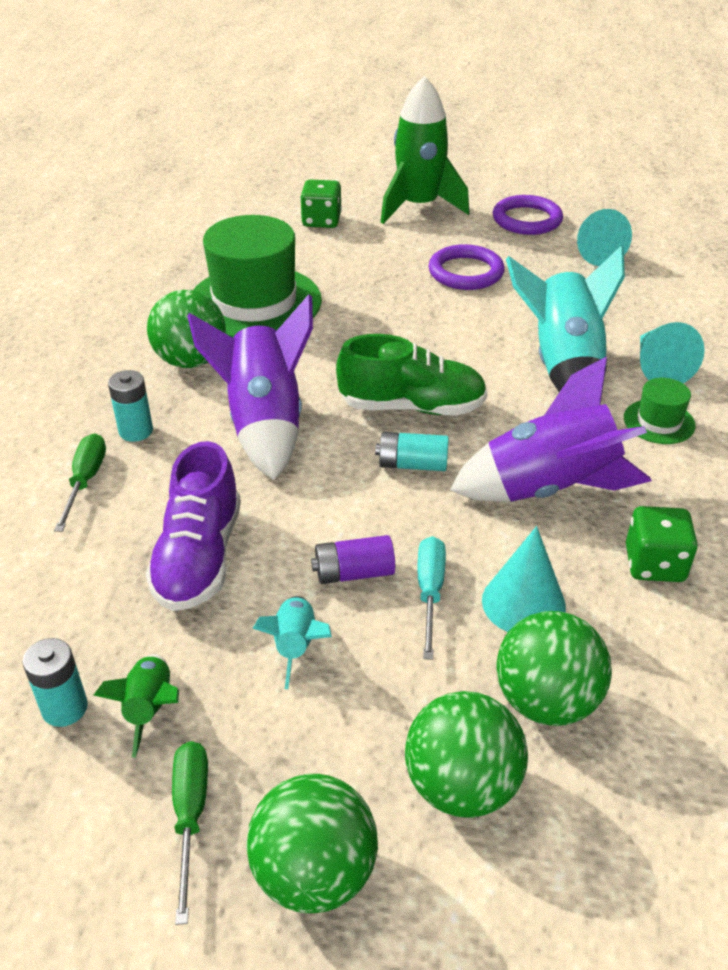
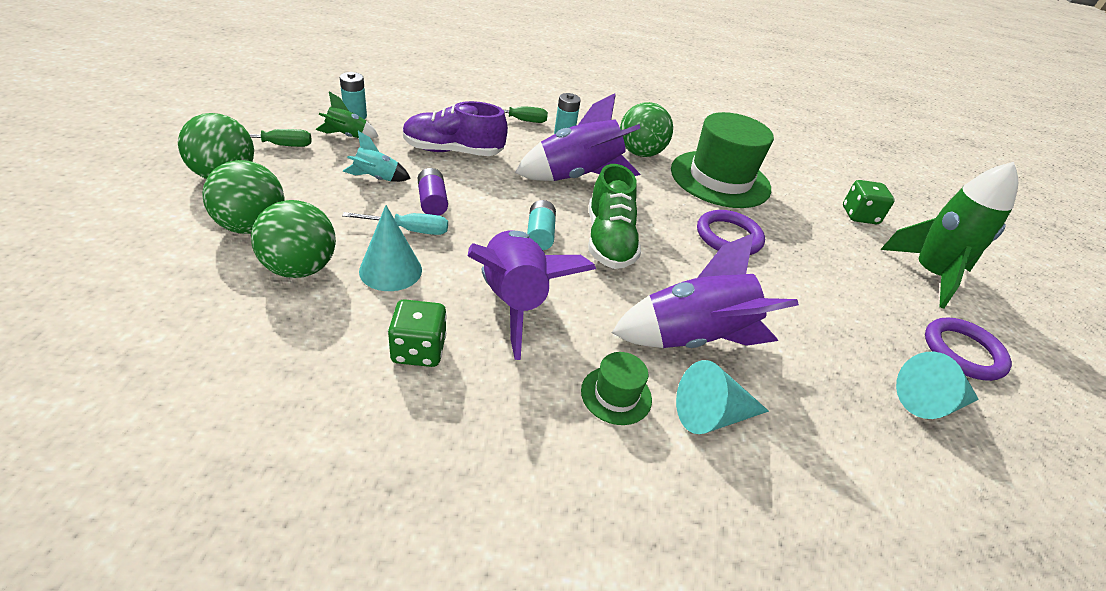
camera: 80 degrees right, 0 degrees up
purple ring [429,244,505,290] -> purple ring moved to [697,210,765,255]
turquoise rocket [506,245,625,392] -> purple rocket [612,233,799,348]

